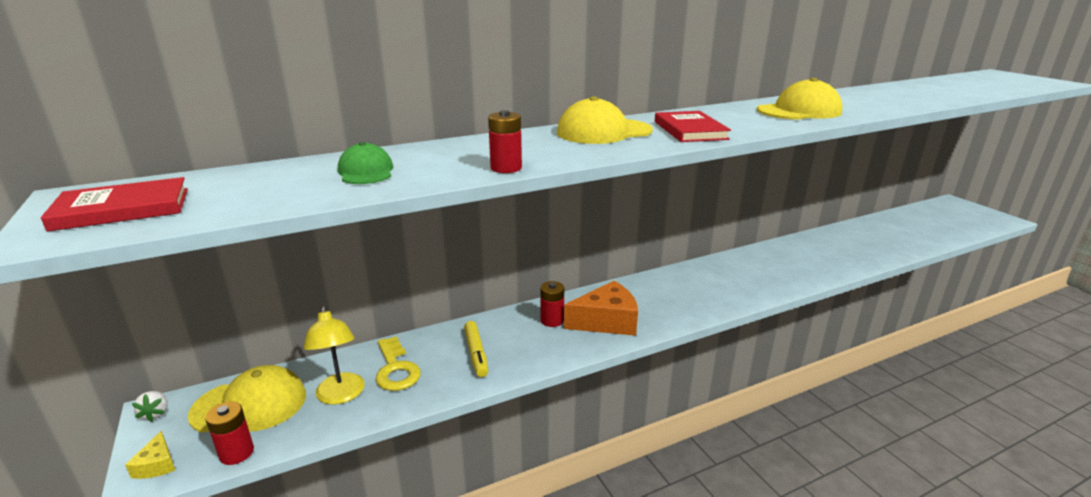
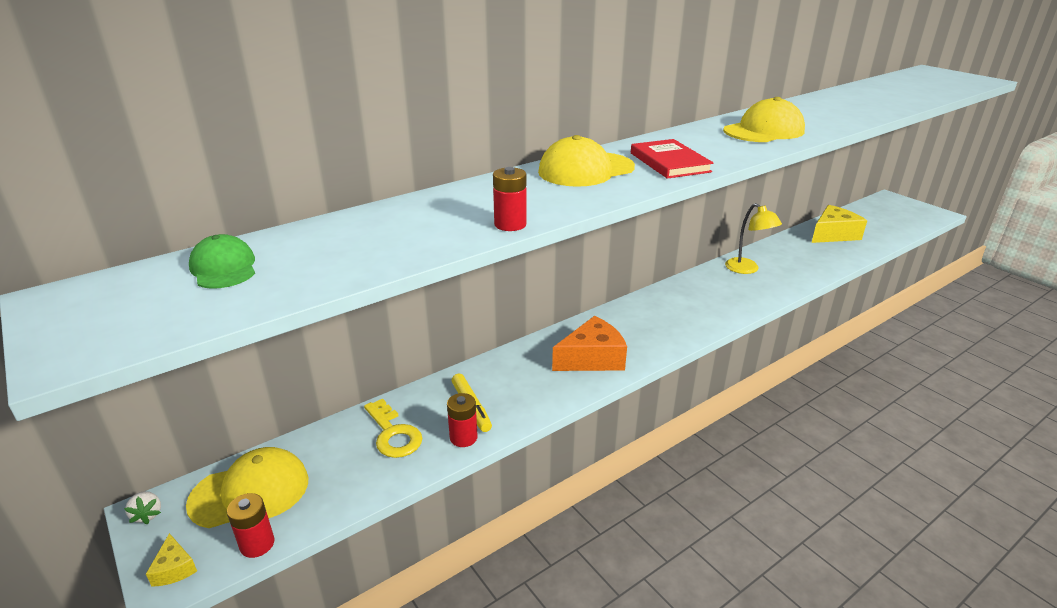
camera: 10 degrees left, 5 degrees up
red book [41,177,188,232] -> none
yellow lamp [304,306,365,405] -> yellow lamp moved to [725,203,782,274]
green cap [338,142,393,184] -> green cap moved to [189,234,255,289]
red battery [540,281,564,327] -> red battery moved to [447,393,478,447]
none -> yellow cheese [812,205,867,243]

